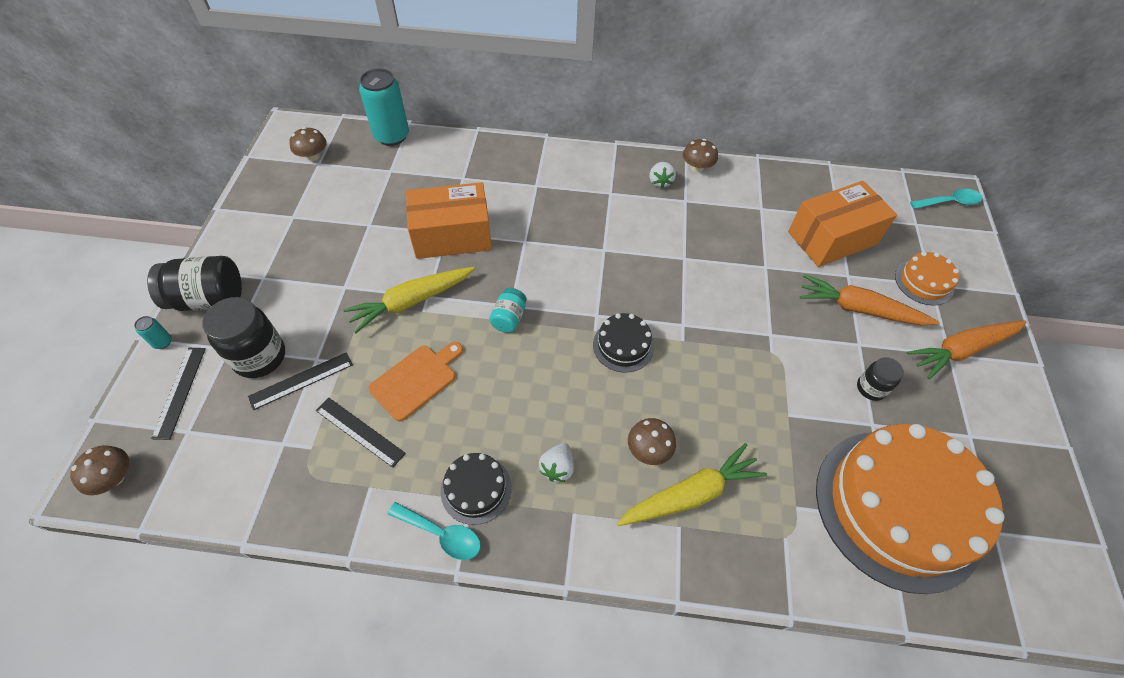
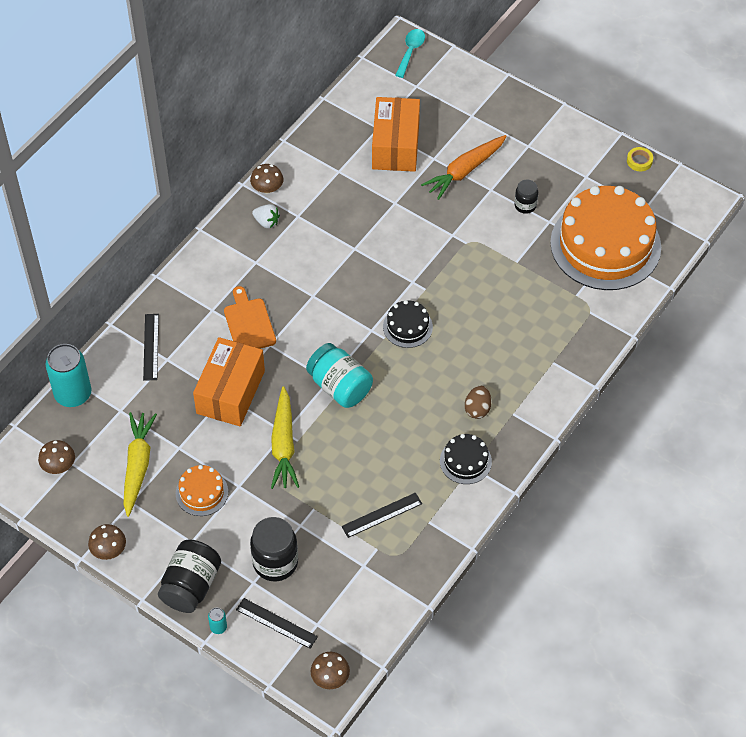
camera: 60 degrees left, 0 degrees up
black ruler [248,352,353,410] -> black ruler moved to [143,314,159,381]
orange cutting board [368,342,463,421] -> orange cutting board moved to [224,286,276,349]
turquoise spoon [388,502,481,560] -> none
turquoise jar [489,288,527,333] -> turquoise jar [306,343,373,408], size x1.79
white strawberry [539,443,574,482] -> brown egg [465,386,491,419]
yellow carrot [617,443,767,526] -> yellow carrot moved to [123,412,157,517]
brown mushroom [628,418,676,465] -> brown mushroom moved to [88,524,126,560]
orange cake [895,252,959,306] -> orange cake moved to [176,465,228,516]
orange carrot [907,321,1026,379] -> none
none -> yellow tape [627,147,653,171]

